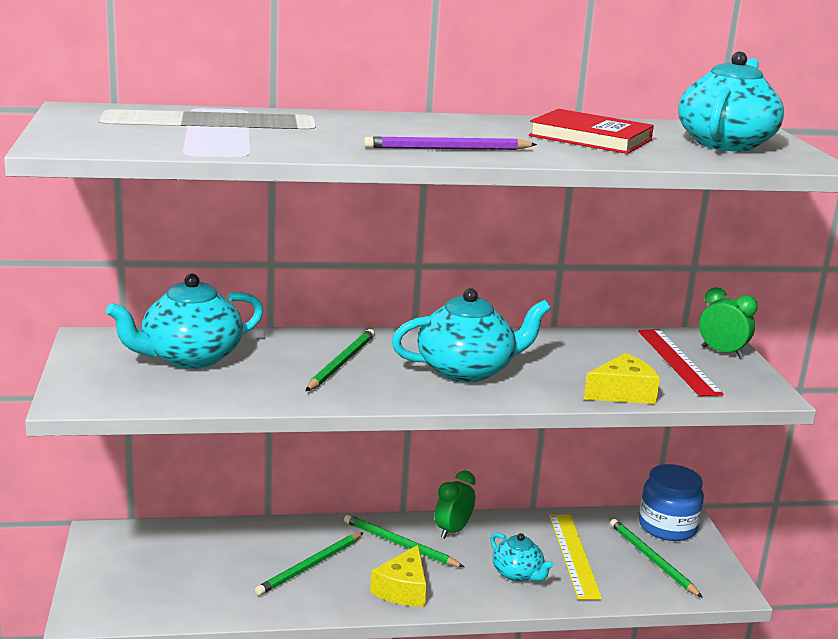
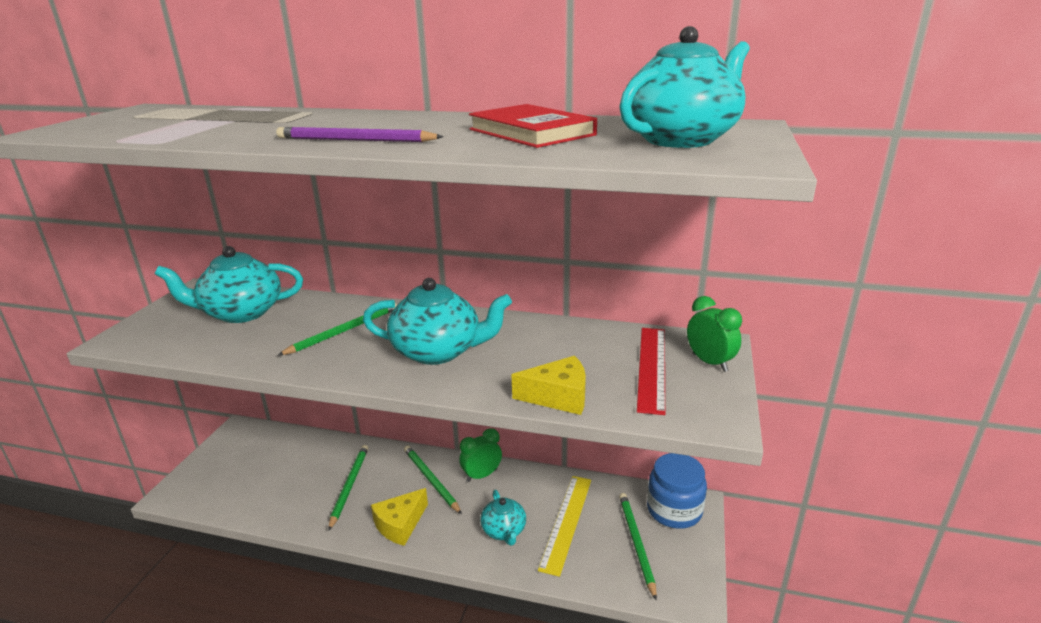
camera: 25 degrees right, 5 degrees up
green pencil [255,532,364,595] -> green pencil turned 120 degrees clockwise [328,445,368,531]

